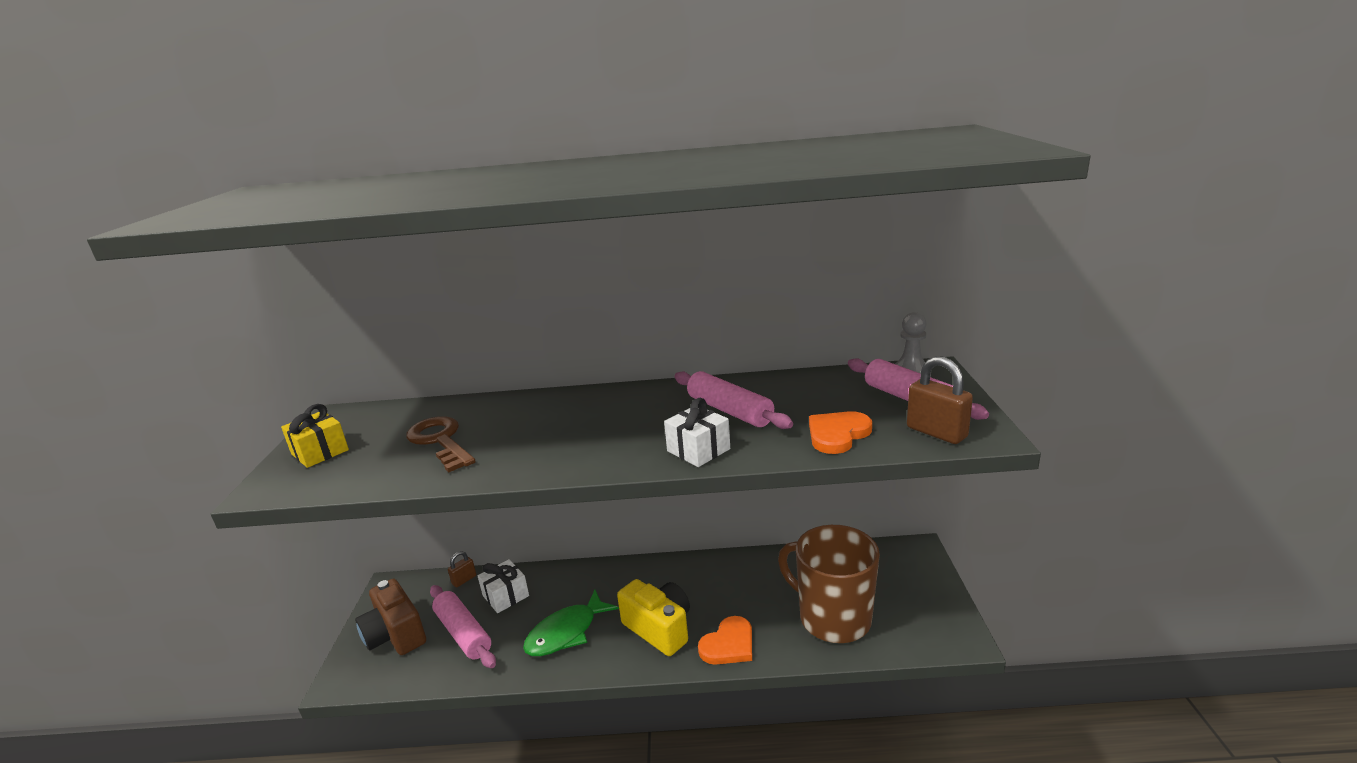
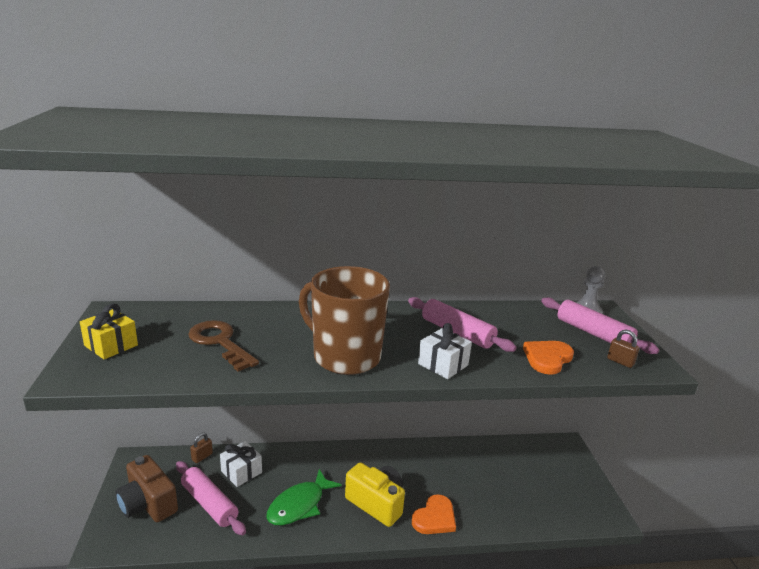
camera: 10 degrees left, 0 degrees up
brown mug [778,525,880,643] -> brown mug moved to [299,266,390,375]
brown padlock [907,356,973,444] -> brown padlock [607,330,639,368], size x0.58

